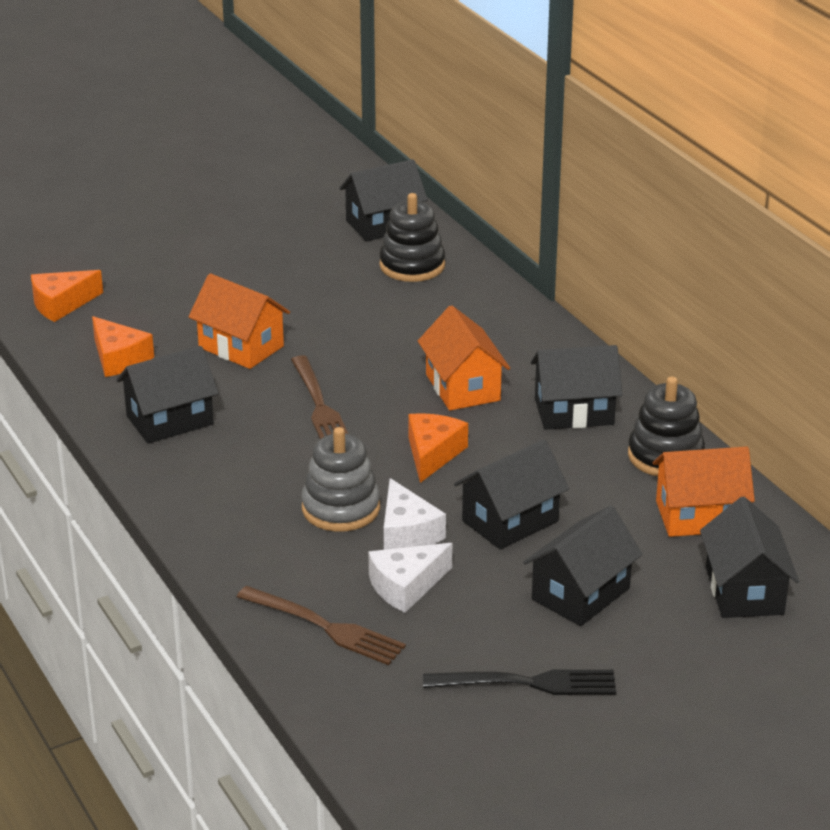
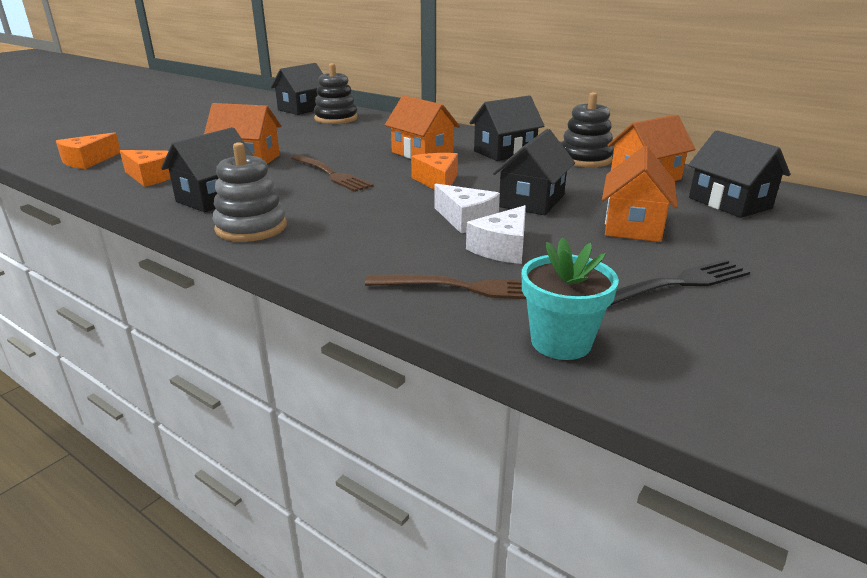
camera: 25 degrees left, 5 degrees down
grey stacking toy [301,427,380,532] -> grey stacking toy moved to [212,142,287,242]
black house [523,506,643,626] -> orange house [602,146,678,242]
none -> turquoise flower pot [522,238,619,360]

